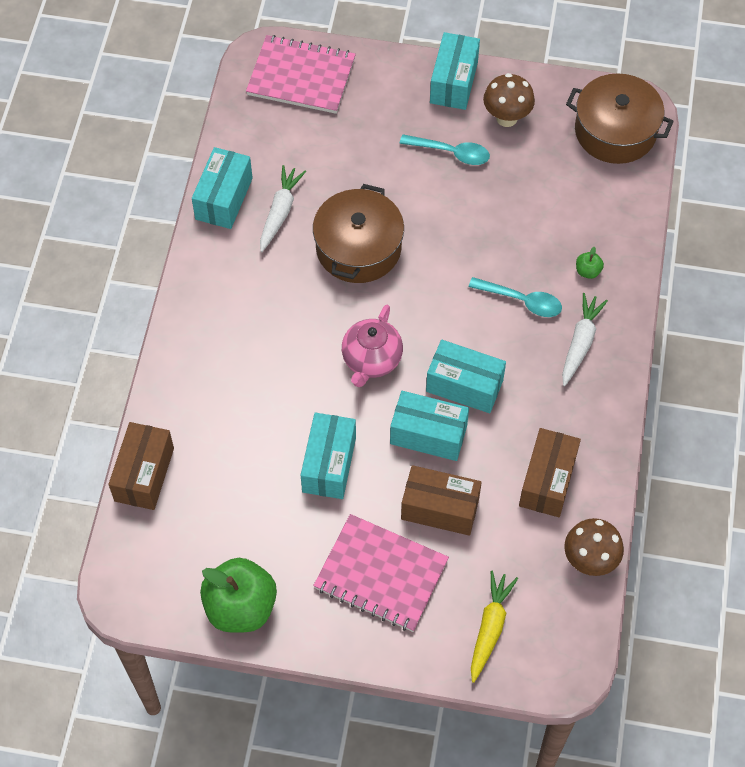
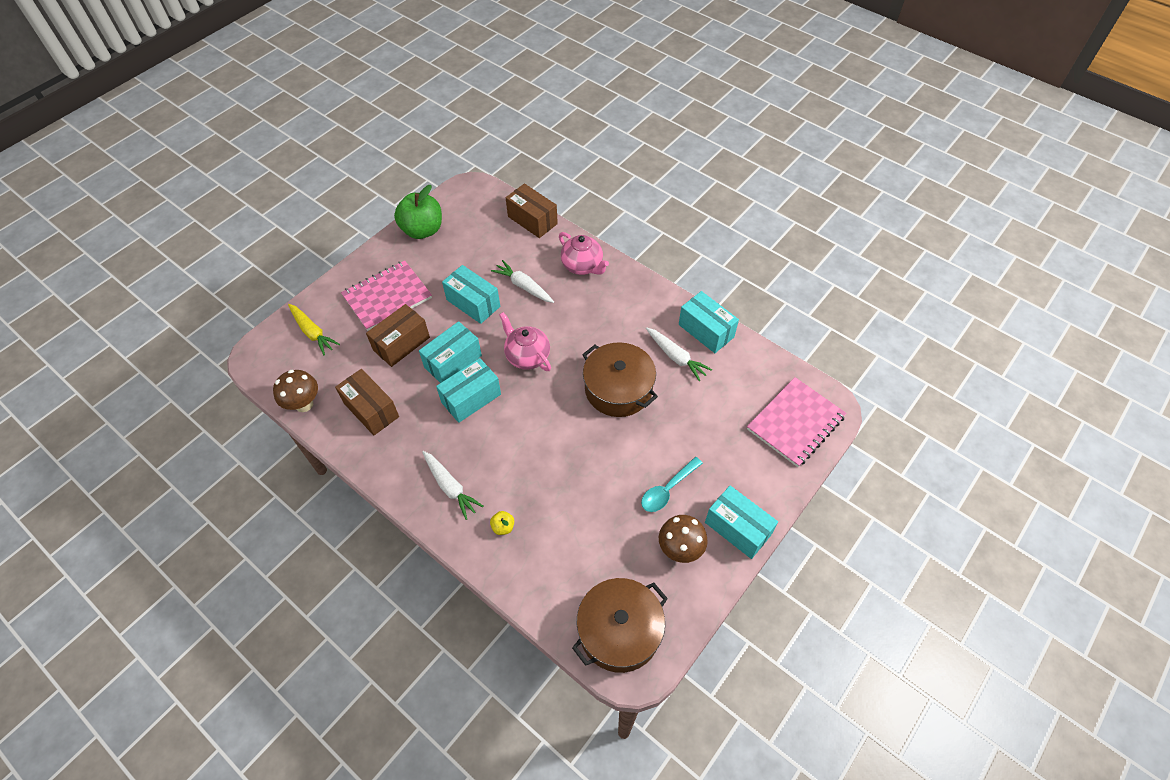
camera: 120 degrees right, 5 degrees down
turquoise spoon [469,277,562,317] -> none
green apple [576,247,604,279] -> yellow apple [490,511,514,535]
none -> white carrot [491,260,554,303]
none -> pink teapot [559,232,609,275]

